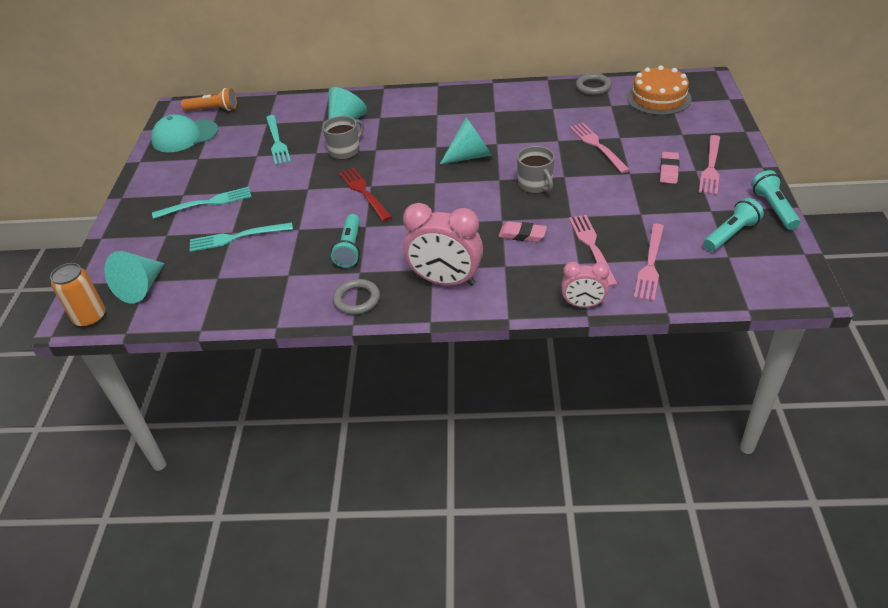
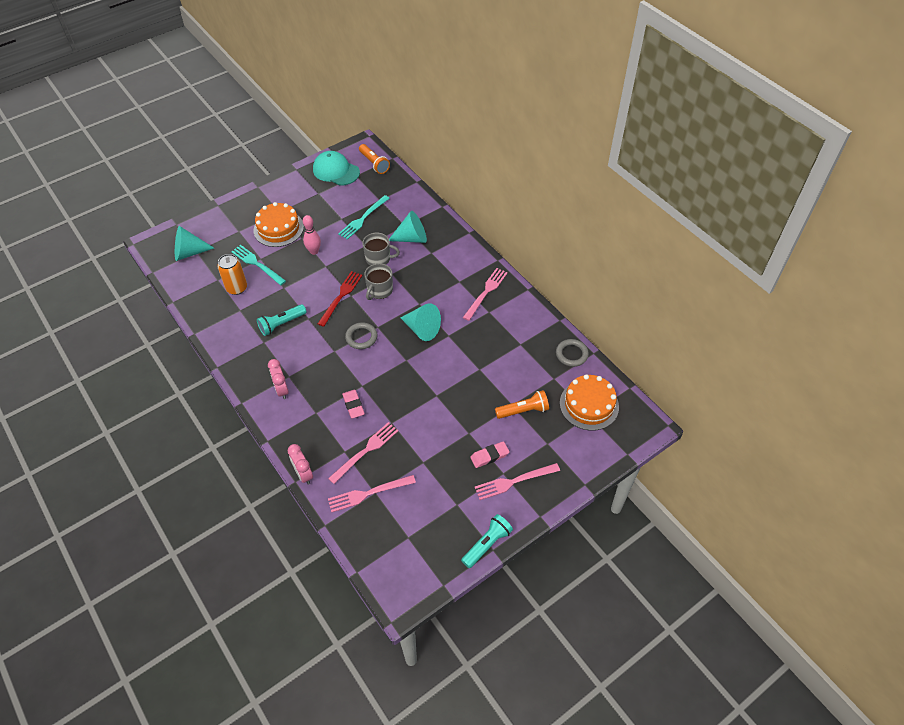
camera: 50 degrees right, 10 degrees up
orange can [50,263,106,327] -> orange can moved to [217,254,247,295]
turquoise fork [152,187,252,219] -> orange cake [254,202,304,247]
grey ring [333,279,380,315] -> grey ring moved to [345,322,377,349]
pink clock [403,203,483,286] -> pink clock [268,359,289,399], size x0.57
grey mug [517,146,555,194] -> grey mug moved to [364,263,393,300]
pink fork [570,123,630,173] -> pink fork moved to [463,268,508,321]
turquoise flashlight [703,198,764,251] -> none
none -> pink bowling pin [303,215,321,255]
none -> orange flashlight [495,390,549,419]

